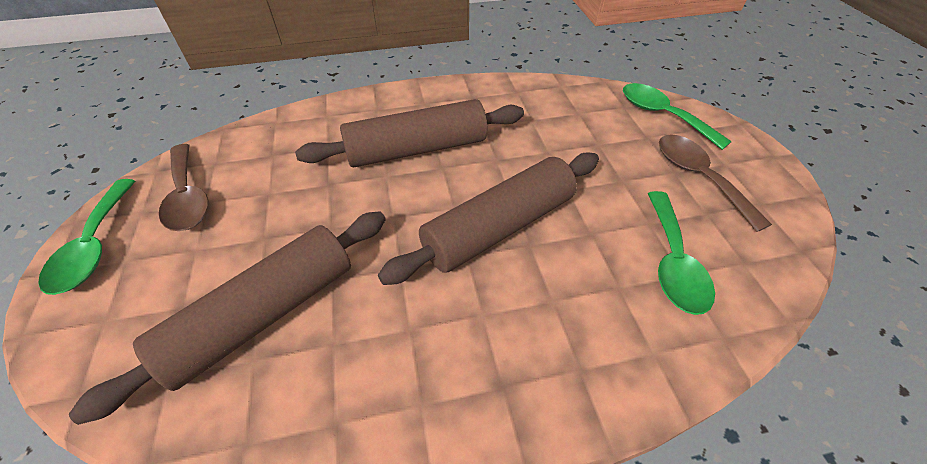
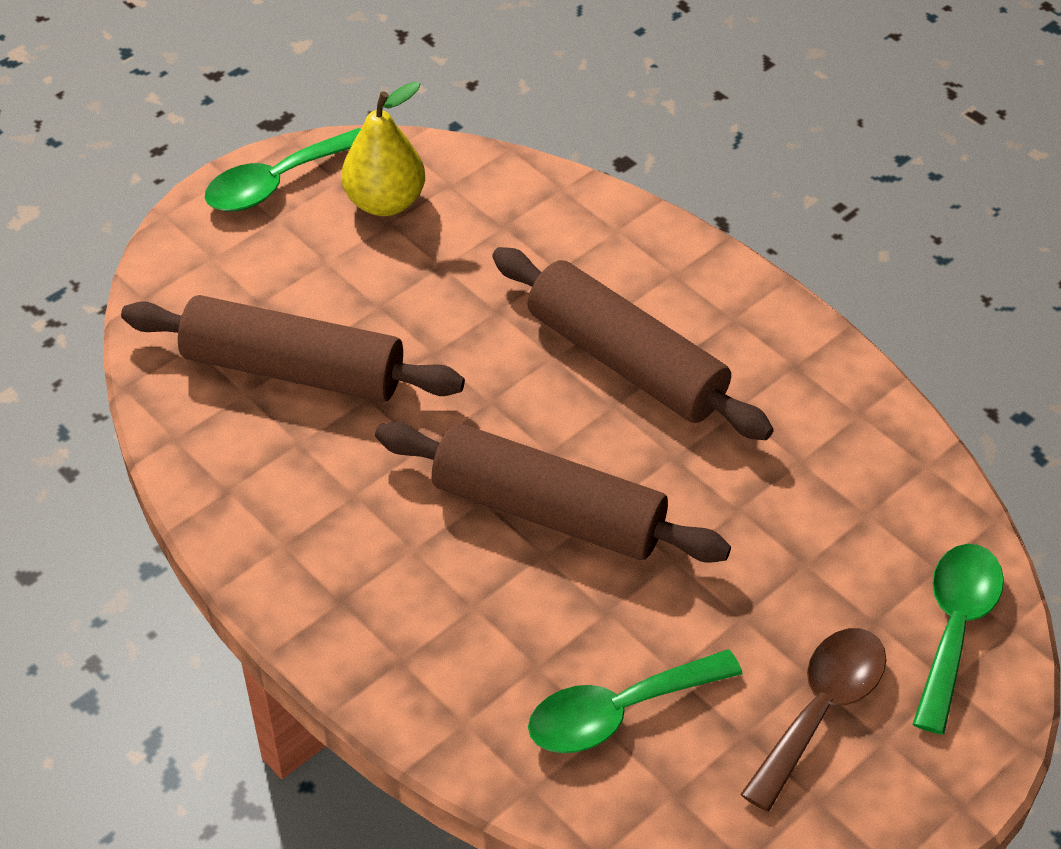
camera: 60 degrees right, 0 degrees up
brown spoon [159,144,209,231] -> yellow pear [341,81,425,216]

